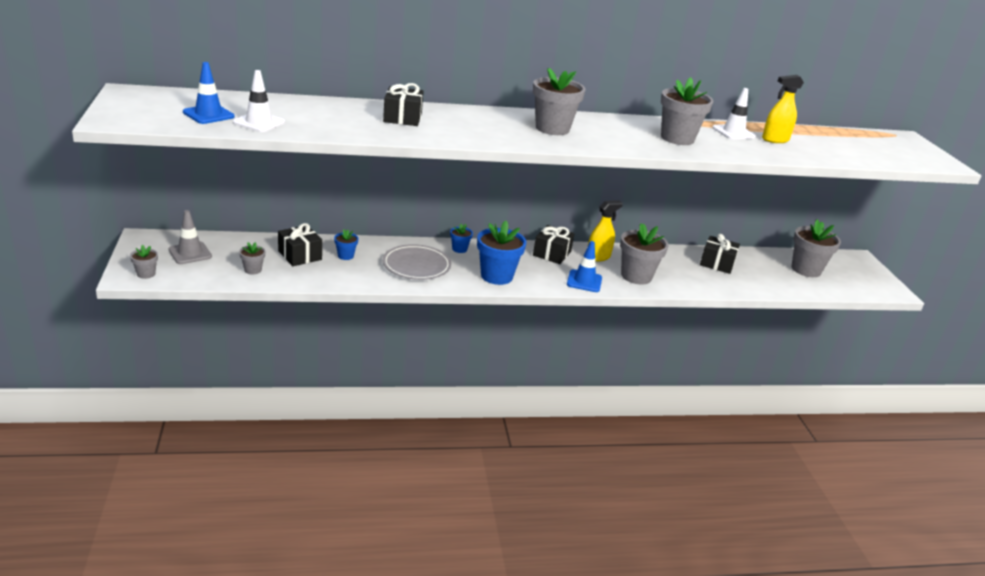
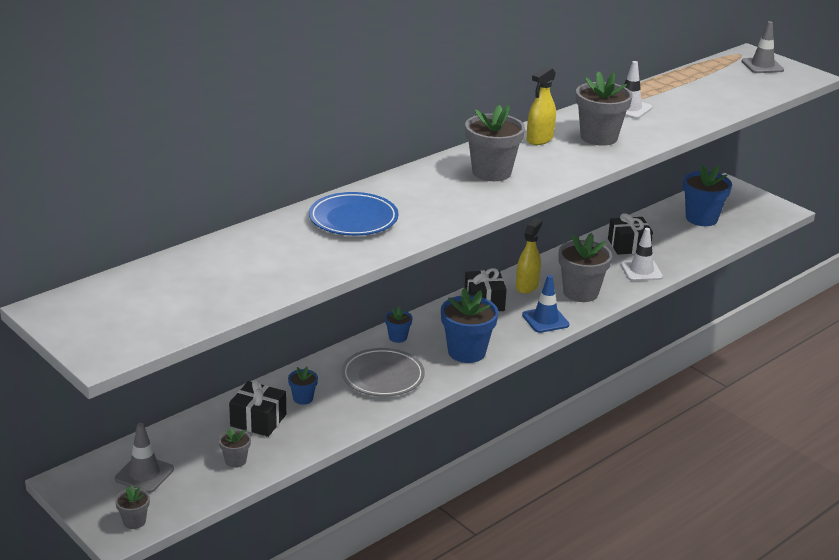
camera: 30 degrees left, 0 degrees up
blue traffic cone [183,62,235,124] -> none
white traffic cone [233,70,285,132] -> white traffic cone moved to [621,228,663,281]
black gift [383,83,424,126] -> blue plate [309,192,399,236]
yellow spray bottle [762,75,804,143] -> yellow spray bottle moved to [526,66,556,145]
grey flower pot [792,219,841,277] -> blue flower pot [683,164,732,226]
none -> grey traffic cone [741,21,784,73]

